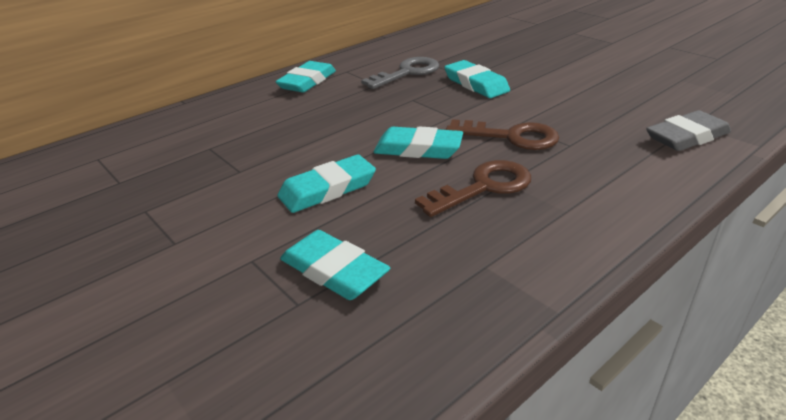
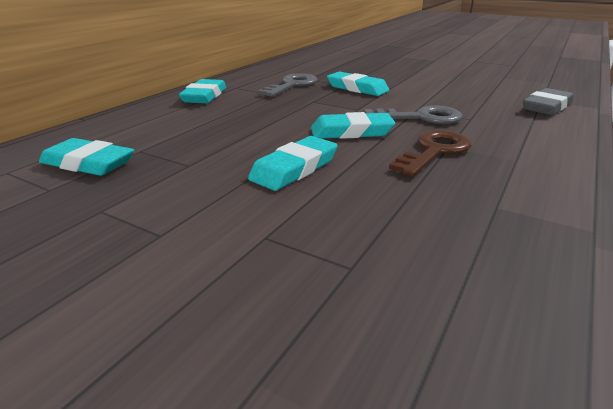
camera: 20 degrees left, 5 degrees down
turquoise eraser [280,230,390,300] -> turquoise eraser moved to [39,138,134,176]
brown key [446,119,559,150] -> grey key [364,105,463,124]

